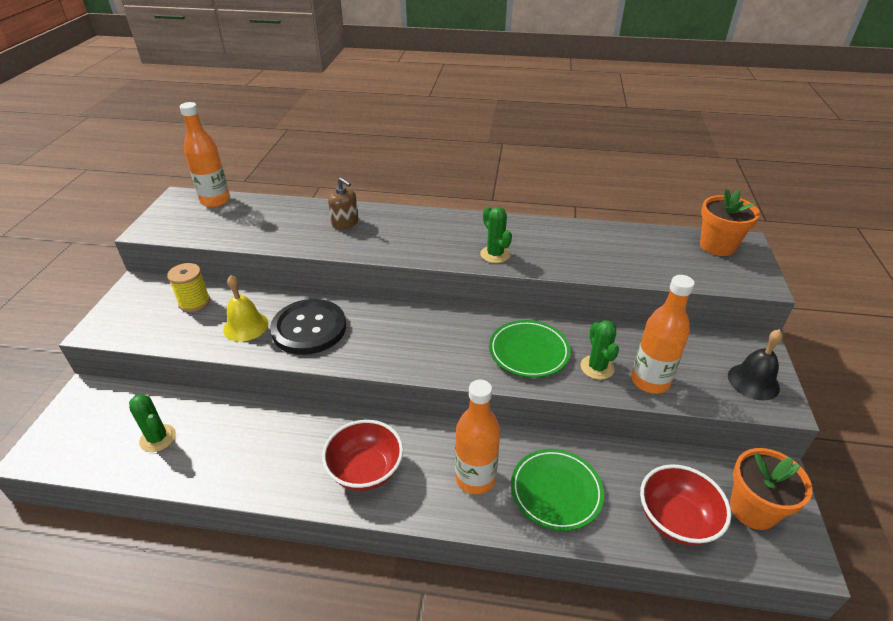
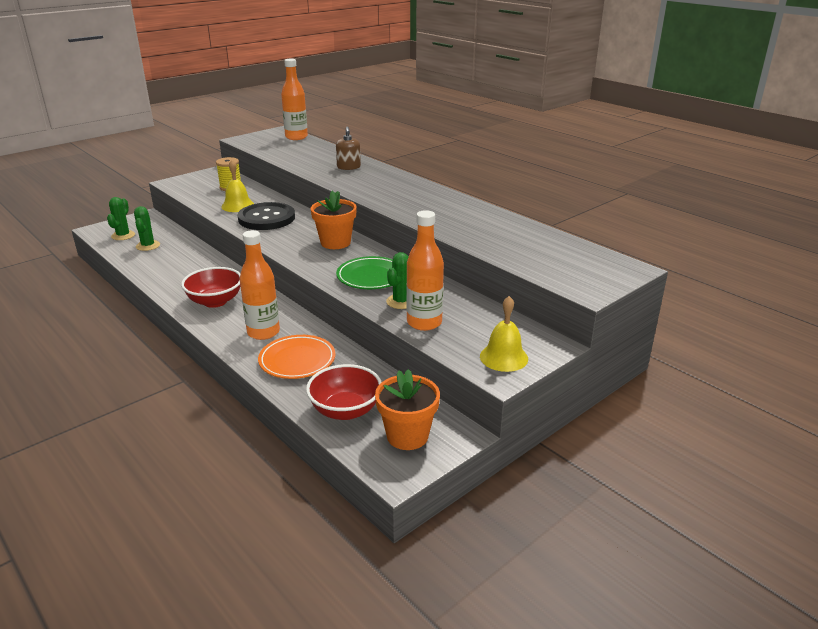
camera: 40 degrees right, 10 degrees down
green cactus [480,207,512,263] -> green cactus moved to [107,197,135,240]
green plate [511,449,604,531] -> orange plate [258,335,335,379]
orange flower pot [700,188,760,256] -> orange flower pot moved to [311,191,357,249]
black bell [728,329,783,401] -> yellow bell [480,296,528,372]

